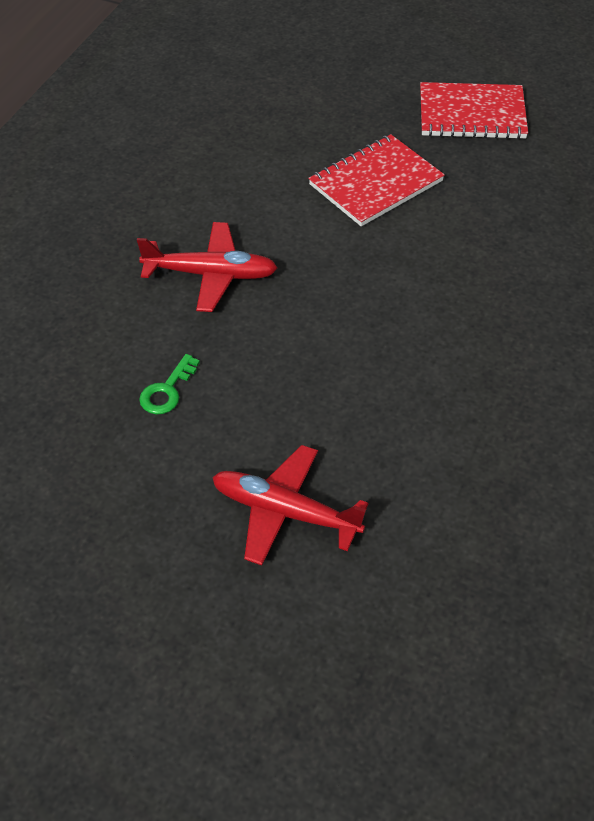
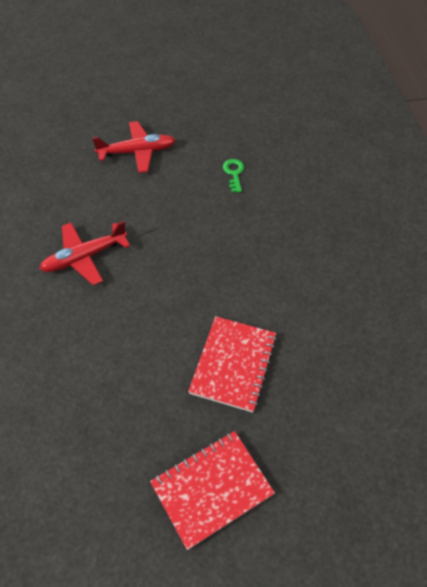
camera: 145 degrees right, 5 degrees up
red plane [137,222,278,312] -> red plane moved to [40,221,130,285]

